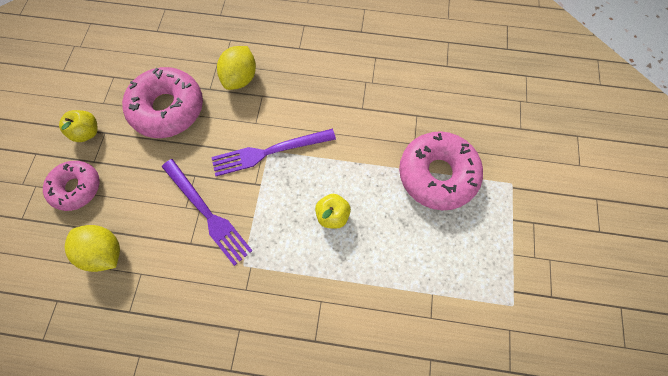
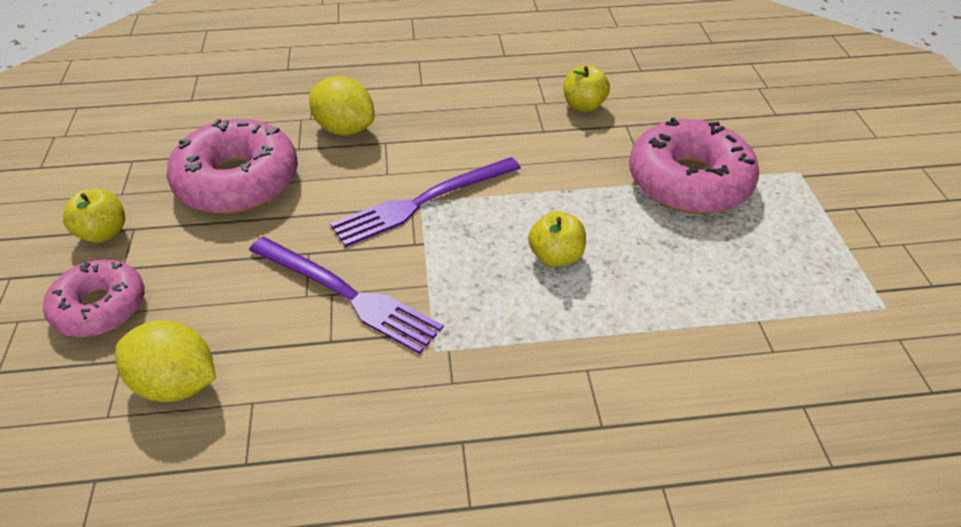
camera: 15 degrees left, 25 degrees down
yellow lemon [217,46,256,90] -> yellow lemon turned 60 degrees counterclockwise [309,76,375,135]
none -> yellow apple [563,65,610,112]

